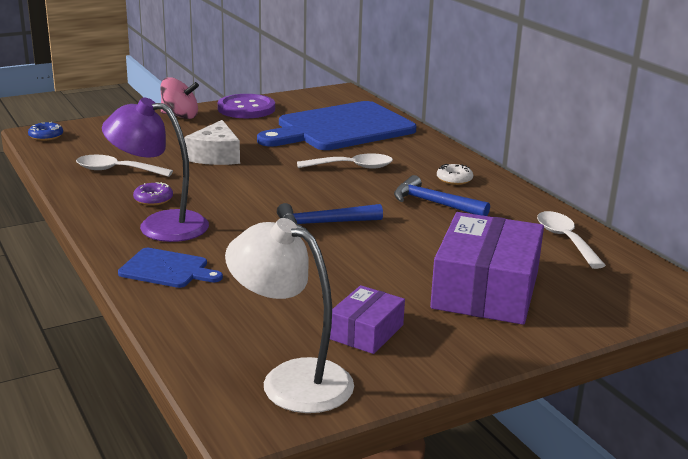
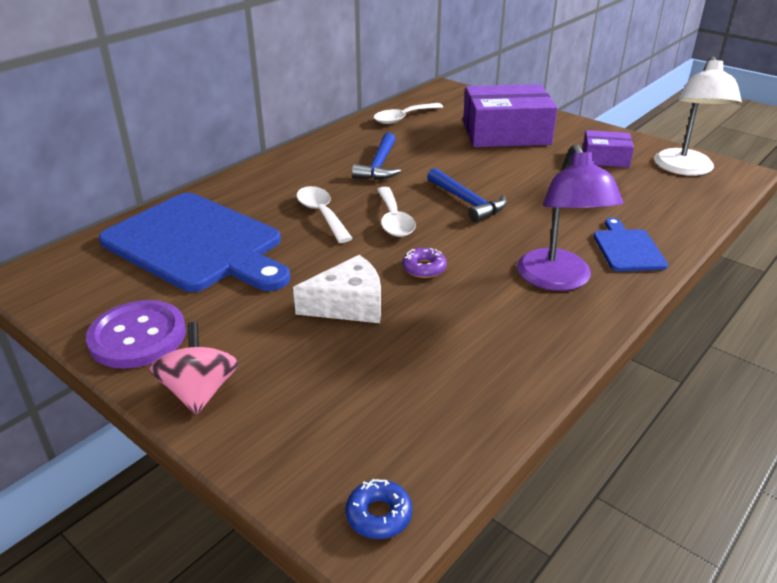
camera: 110 degrees left, 10 degrees up
white spoon [76,155,173,177] -> white spoon moved to [377,187,416,237]
purple donut [133,182,173,206] -> purple donut moved to [402,248,447,278]
white donut [437,164,473,185] -> none

